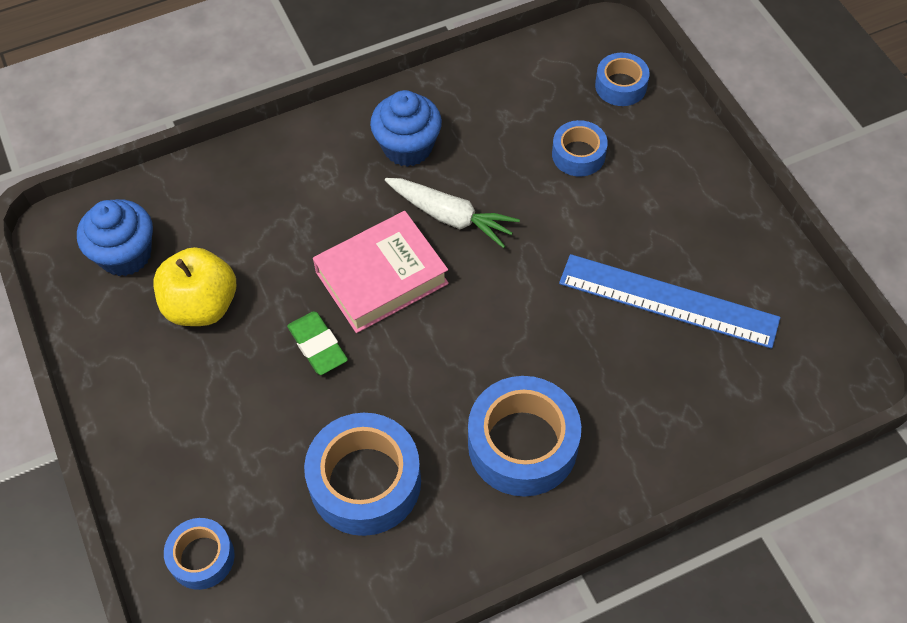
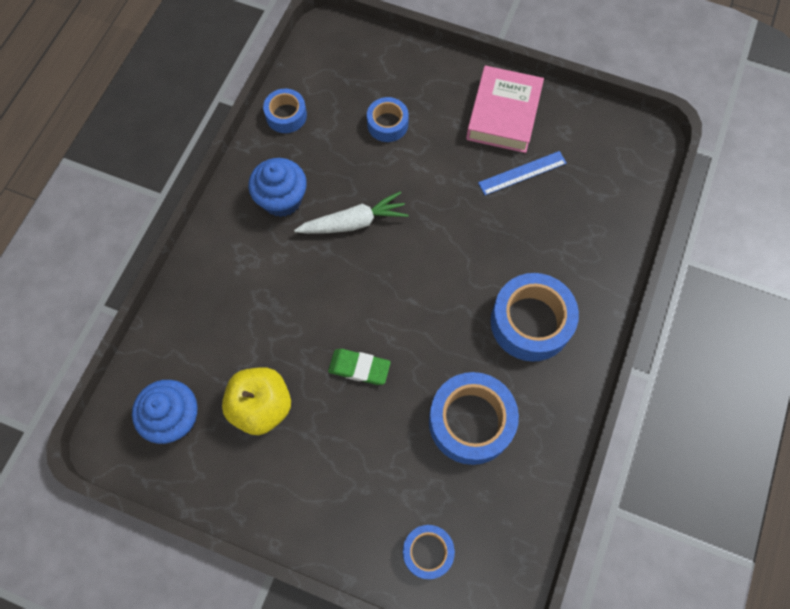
camera: 45 degrees left, 10 degrees up
pink book [313,211,449,333] -> pink book moved to [466,66,544,153]
blue ruler [559,254,781,349] -> blue ruler [478,151,567,195], size x0.57
blue tape [595,53,649,106] -> blue tape moved to [263,88,307,133]

